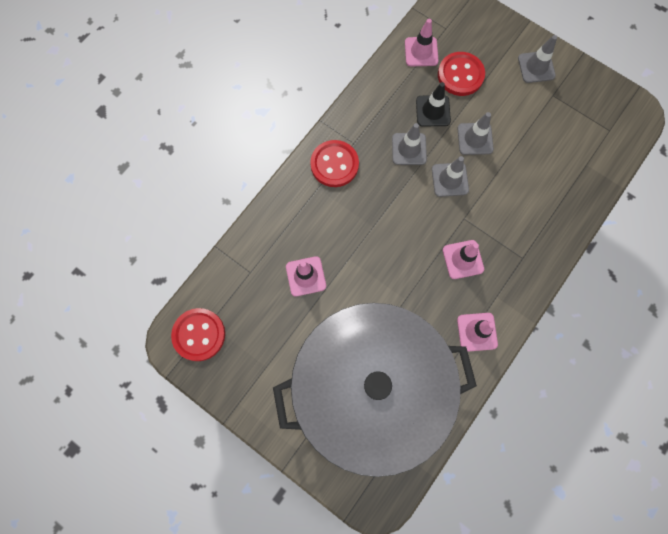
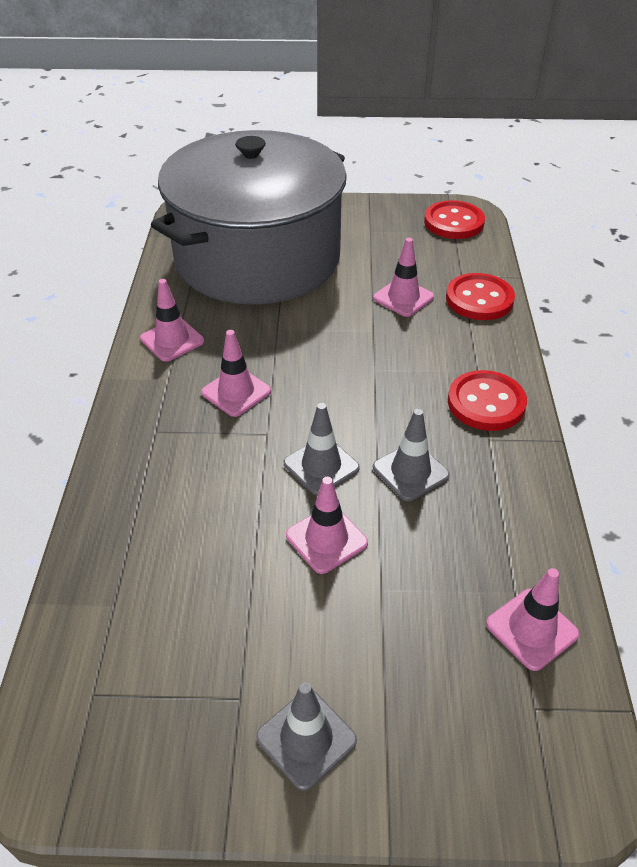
camera: 145 degrees right, 30 degrees down
black traffic cone [416,82,451,126] -> none
red button [438,52,485,96] -> red button moved to [446,273,515,320]
grey traffic cone [457,112,494,155] -> pink traffic cone [286,477,368,574]

